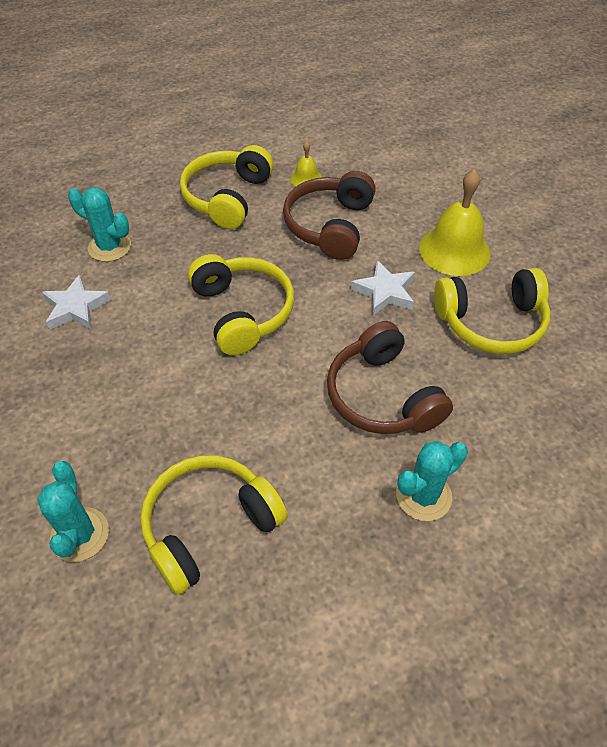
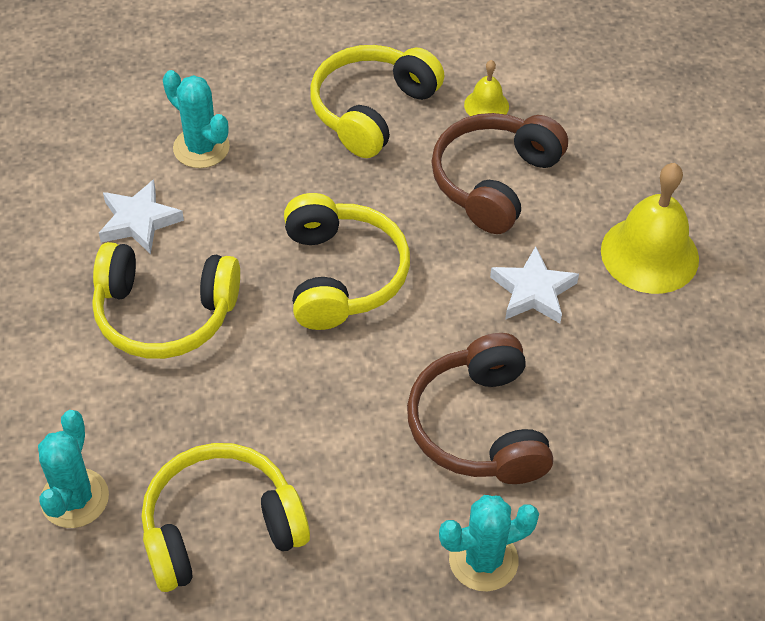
camera: 15 degrees right, 0 degrees up
yellow headphones [434,268,551,354] -> yellow headphones moved to [92,242,240,359]

